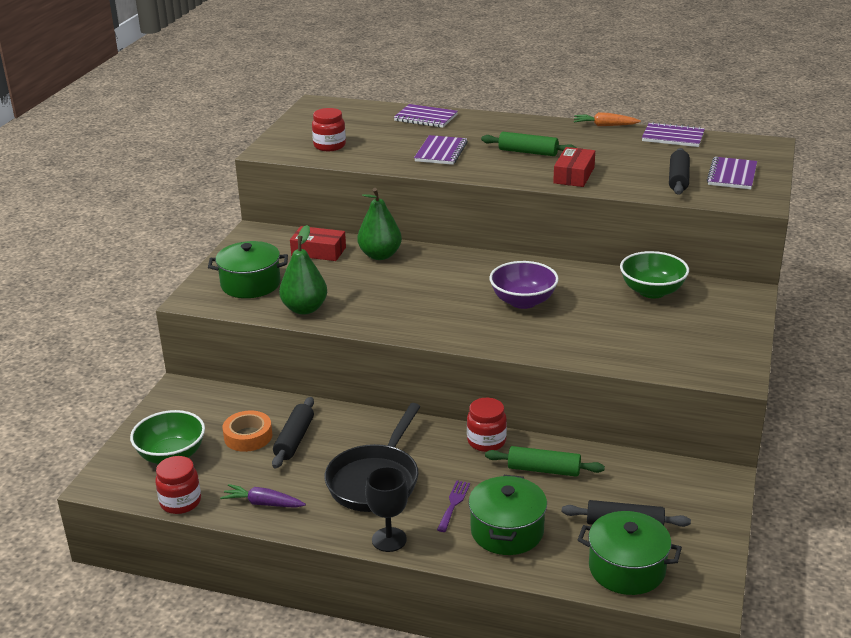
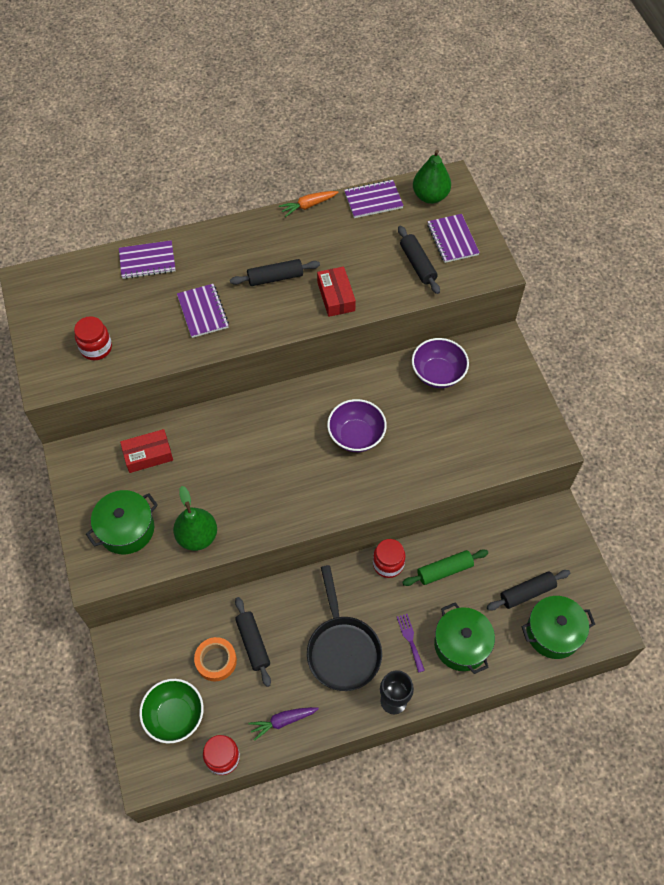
camera: 35 degrees left, 30 degrees up
green pear [357,188,402,260] -> green pear moved to [413,150,451,204]
green rolling pin [481,132,577,156] -> black rolling pin [230,259,320,286]
green bowl [620,251,689,299] -> purple bowl [412,338,469,388]

